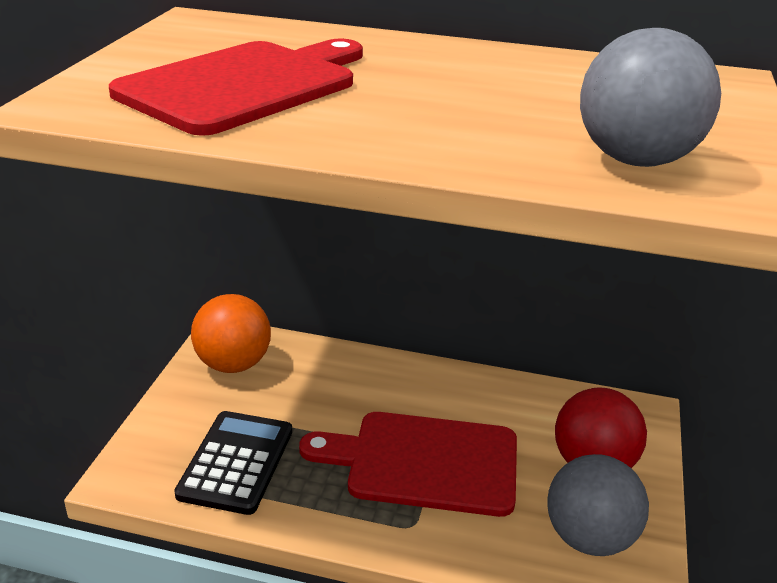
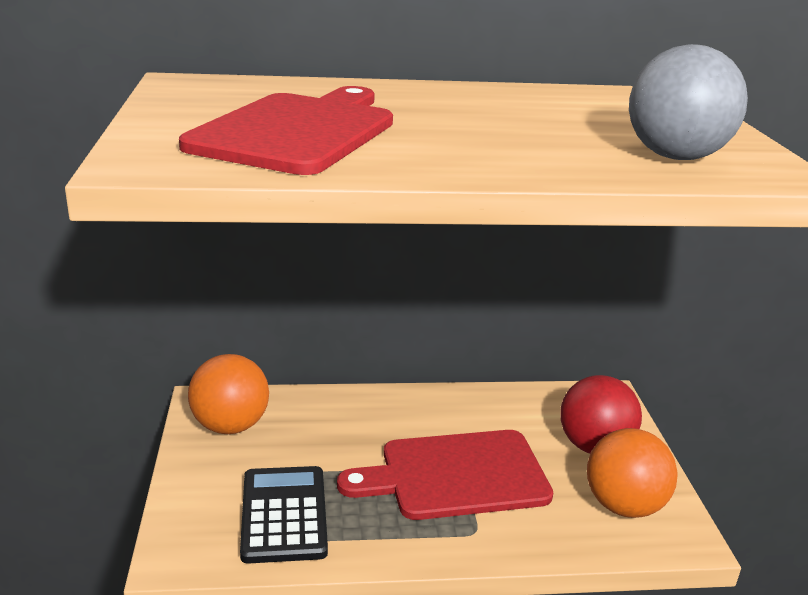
camera: 20 degrees left, 5 degrees down
grey ball [547,454,649,556] -> orange ball [587,428,678,518]

